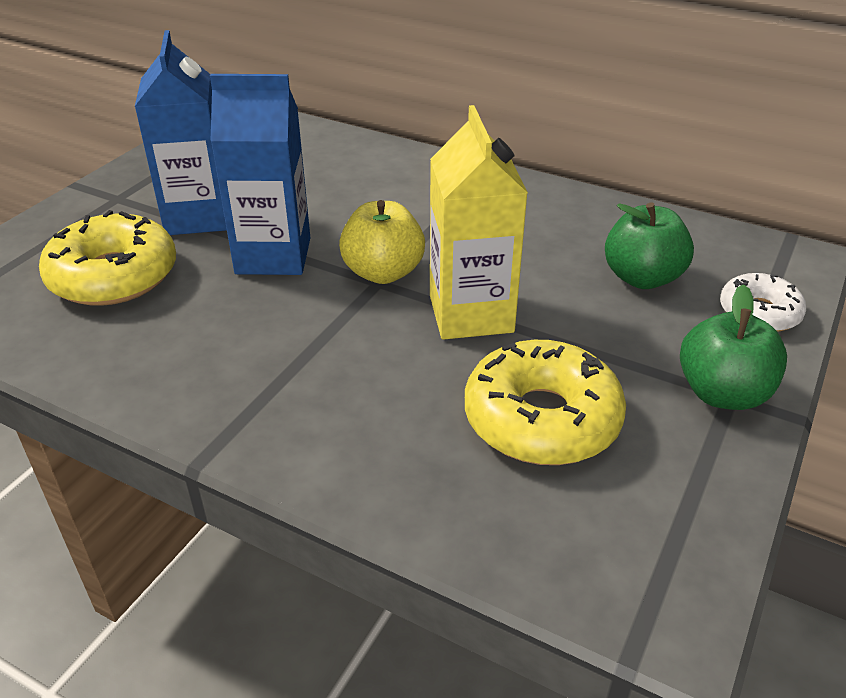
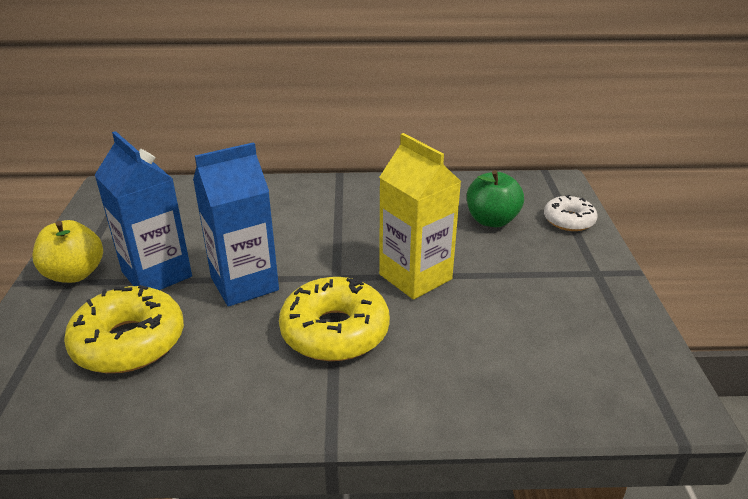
camera: 30 degrees left, 5 degrees down
yellow apple [339,200,425,284] -> yellow apple moved to [32,220,103,283]
yellow donut [465,340,626,465] -> yellow donut moved to [279,277,390,361]
green apple [680,284,787,410] -> none

